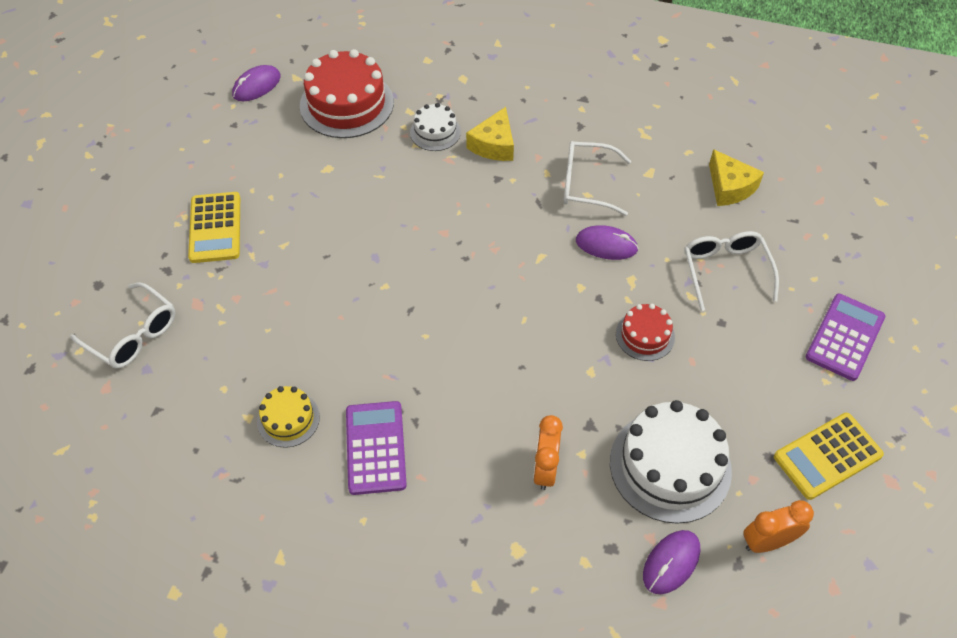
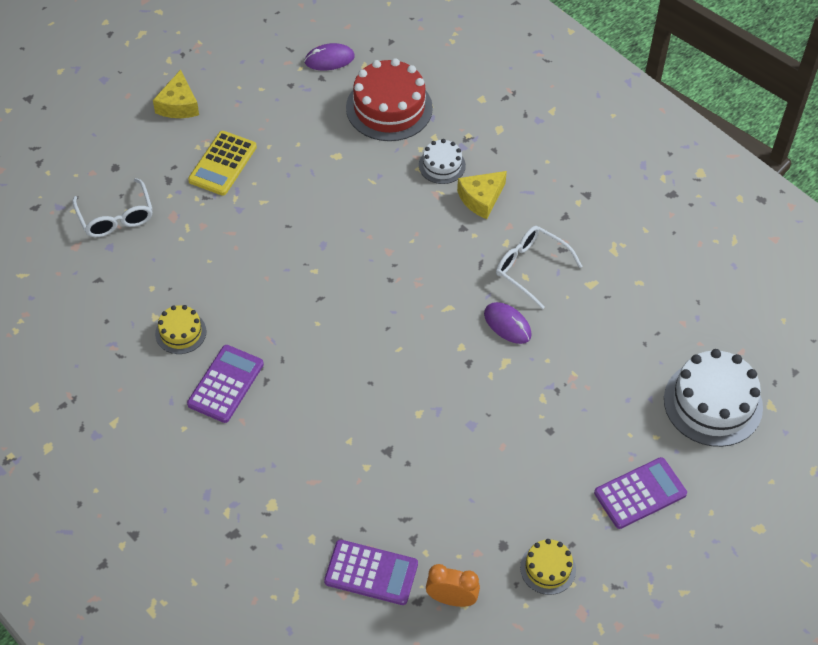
camera: 30 degrees right, 0 degrees up
orange clock [533,415,563,490] -> none
white cake [610,400,732,524] -> white cake moved to [664,349,763,447]
red cake [616,304,675,361] -> none
purple mouse [643,530,700,594] -> purple calculator [324,540,418,605]
white glasses [685,231,779,311] -> none
yellow cheese [709,149,764,206] -> yellow cheese moved to [153,70,199,118]
yellow calculator [774,413,884,500] -> yellow cake [520,539,576,595]

